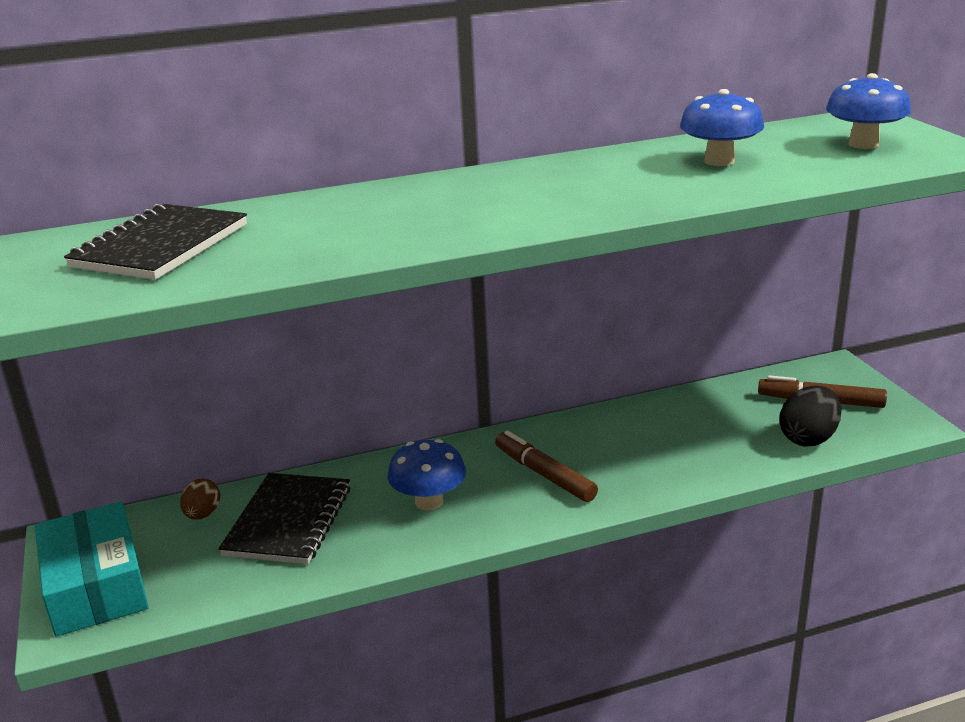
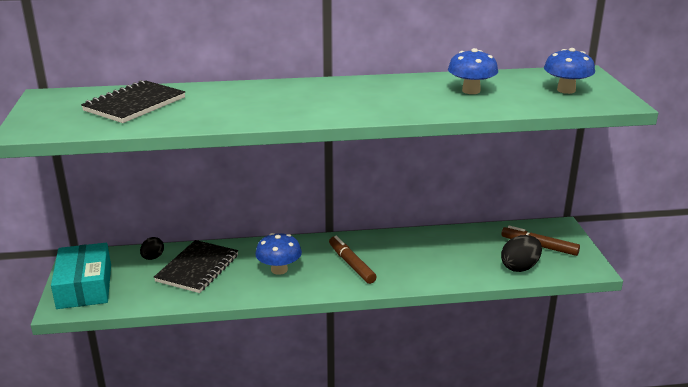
camera: 10 degrees right, 0 degrees up
brown egg [180,478,220,520] -> black egg [140,237,164,260]

